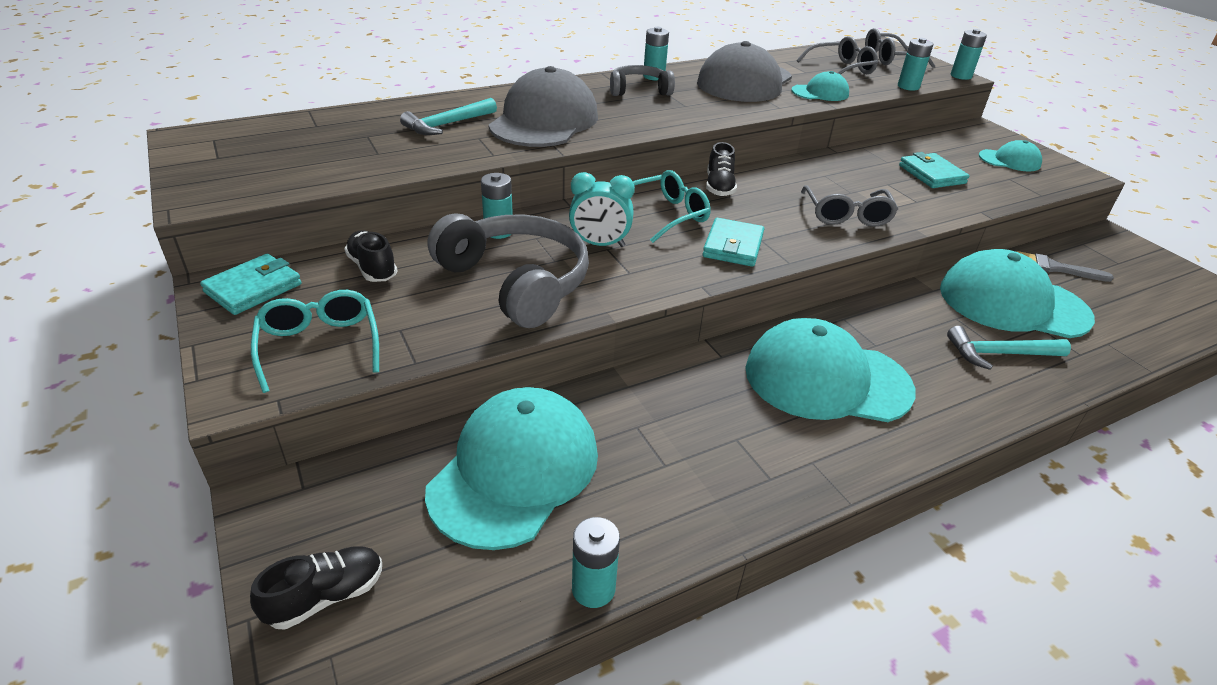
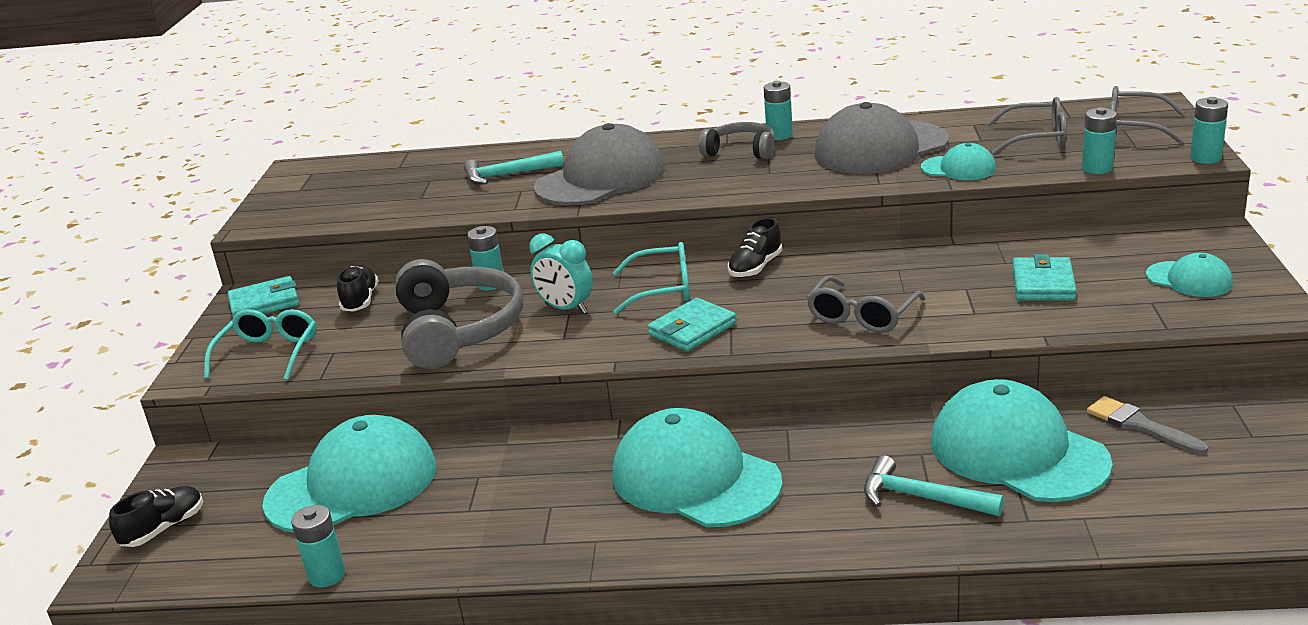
camera: 35 degrees right, 10 degrees down
black shoe [250,546,382,630] -> black shoe turned 45 degrees counterclockwise [109,486,203,547]

